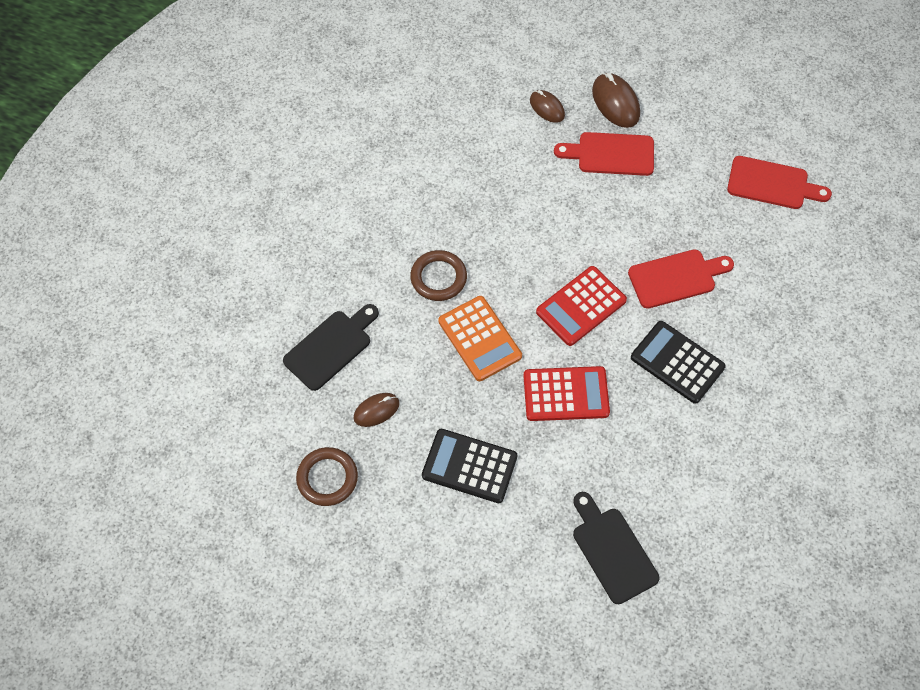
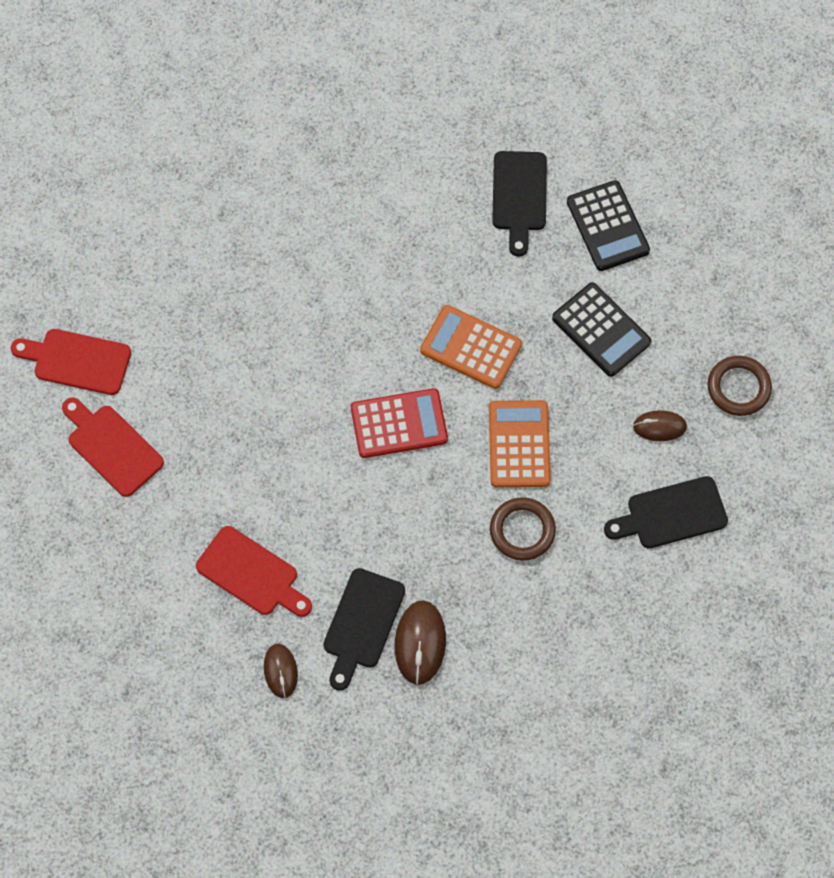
camera: 150 degrees left, 5 degrees up
red calculator [523,366,610,421] -> orange calculator [420,305,522,389]
brown mouse [592,73,640,128] -> brown mouse moved to [395,600,446,685]
red cutting board [628,249,734,309] -> red cutting board moved to [10,329,131,395]
black calculator [631,321,726,404] -> black calculator moved to [567,180,650,271]
none -> black cutting board [323,568,405,691]

